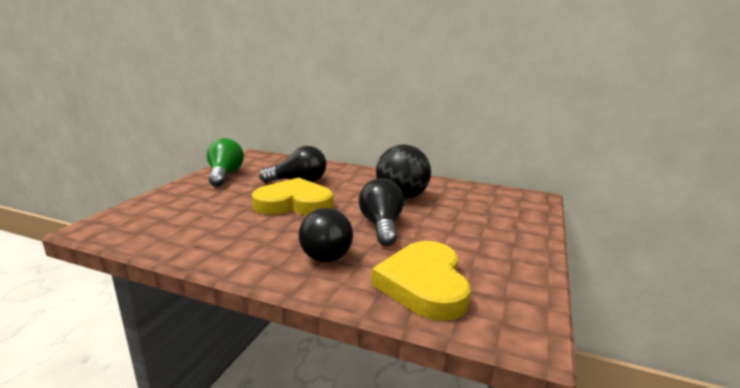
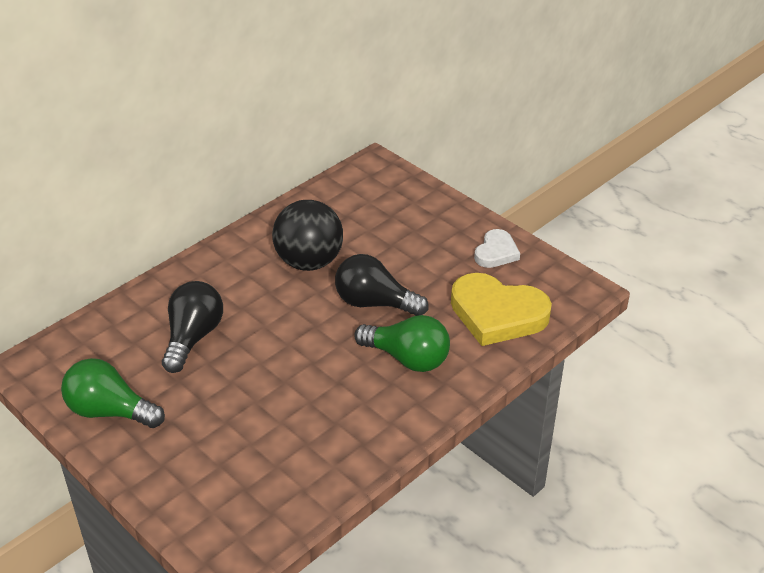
camera: 65 degrees left, 20 degrees up
yellow heart [252,178,333,215] -> none
black light bulb [298,208,353,262] -> green light bulb [354,315,450,372]
none -> white heart [474,229,520,268]

